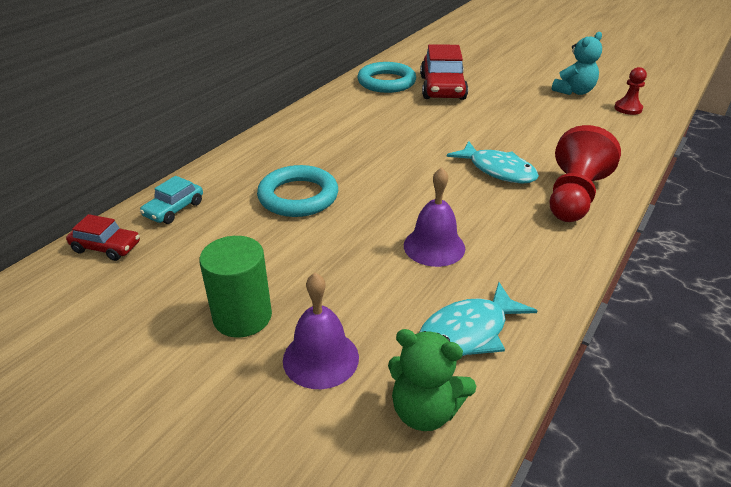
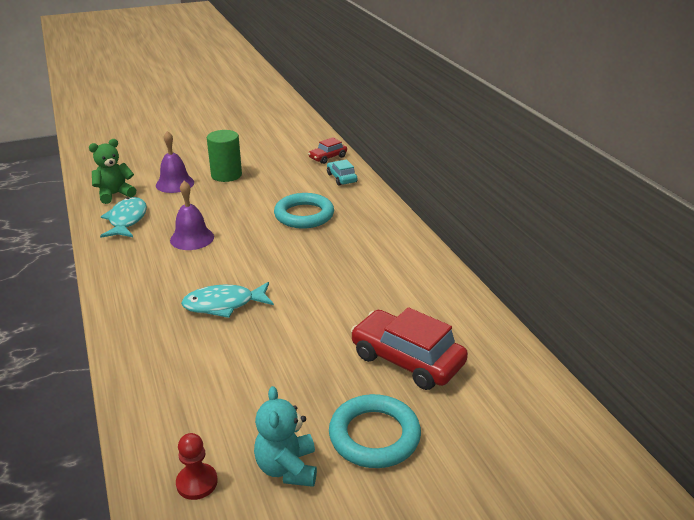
camera: 125 degrees right, 5 degrees down
turquoise ring [357,62,416,93] -> turquoise ring moved to [329,394,421,468]
red pawn [550,125,621,222] -> none

